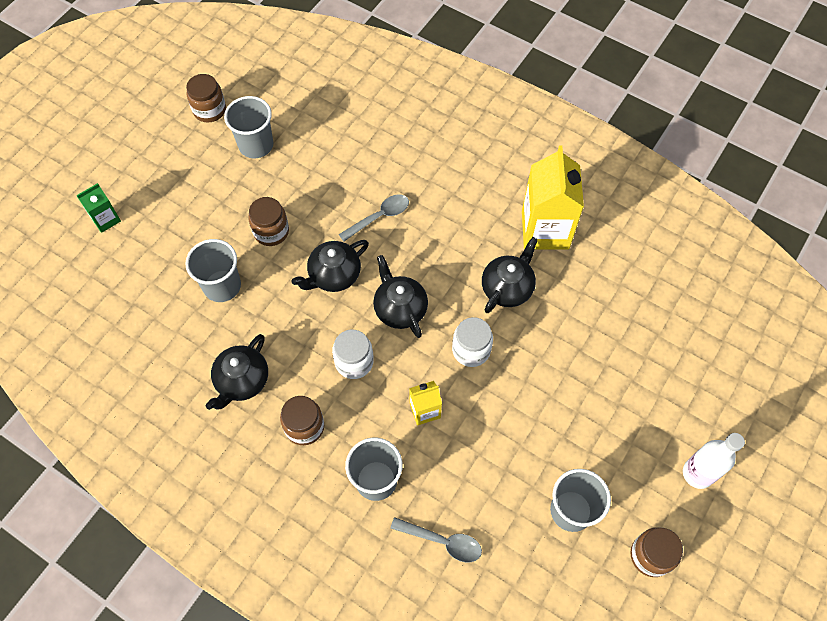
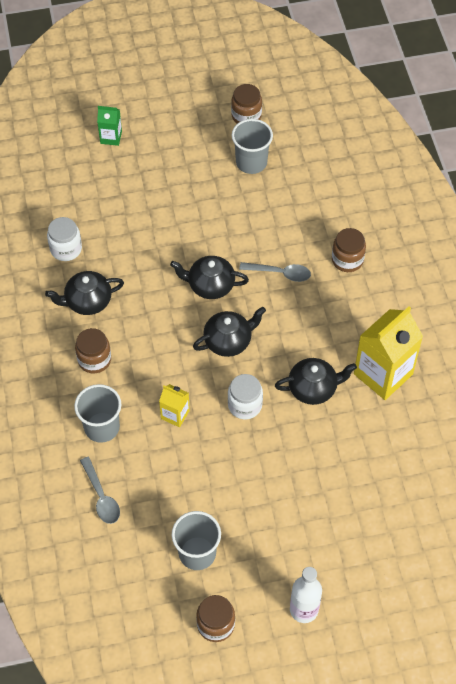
camera: 45 degrees right, 5 degrees down
grey cup [185,239,241,302] -> none
brown jar [248,197,289,246] -> brown jar moved to [332,228,366,272]
white jar [332,329,374,379] -> white jar moved to [47,217,82,261]
black teapot [373,255,428,338] -> black teapot turned 45 degrees clockwise [193,307,266,357]

